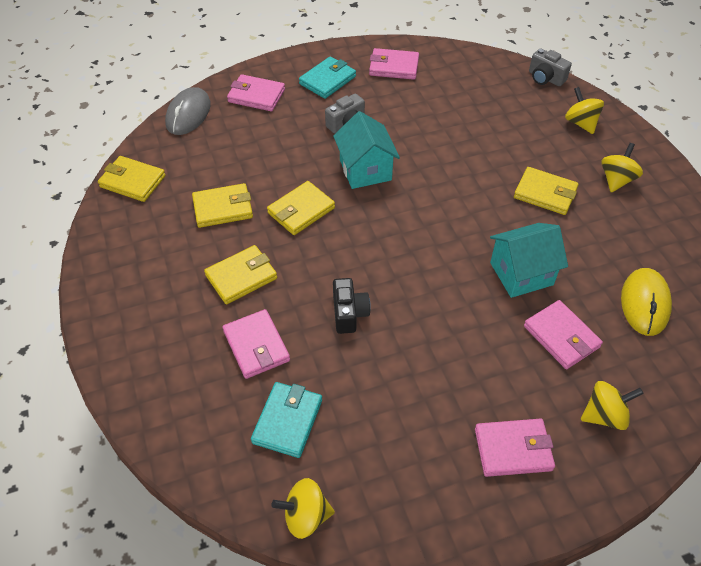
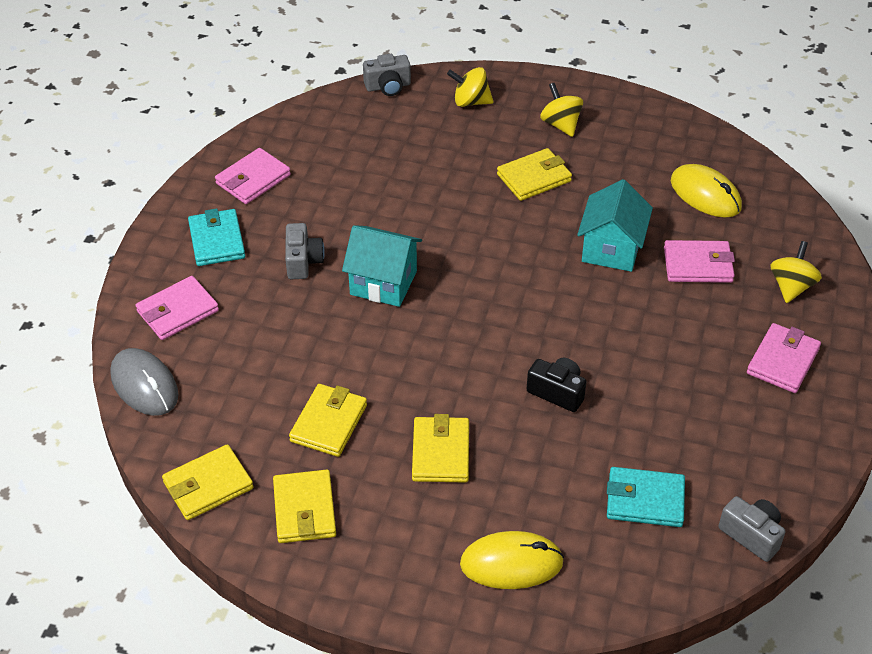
camera: 55 degrees left, 5 degrees down
pink wallet [223,309,290,379] -> none
turquoise wallet [251,382,322,458] -> turquoise wallet turned 45 degrees counterclockwise [607,467,685,527]
yellow wallet [267,181,335,235] -> yellow wallet moved to [273,470,336,543]
yellow spinning top [272,478,335,539] -> grey camera [719,496,786,562]
none -> yellow mouse [460,531,564,589]

